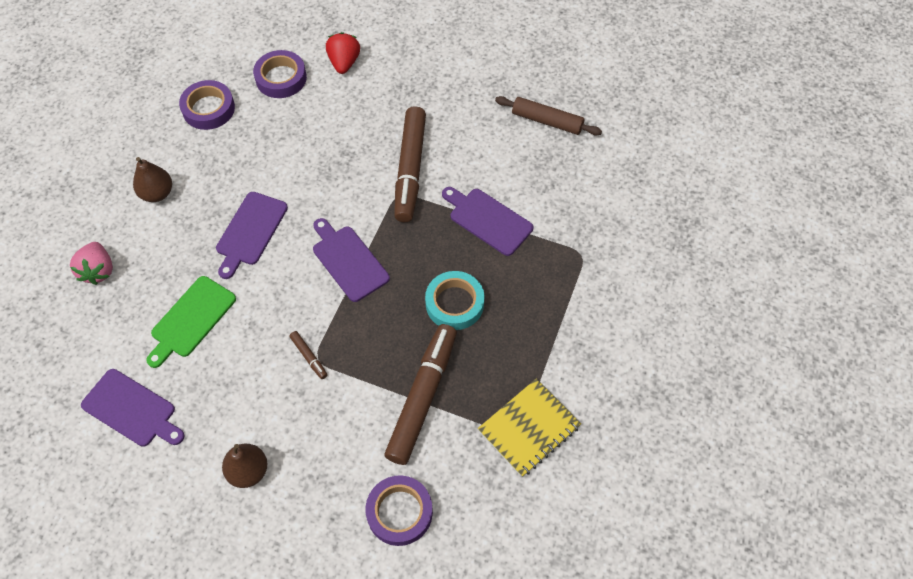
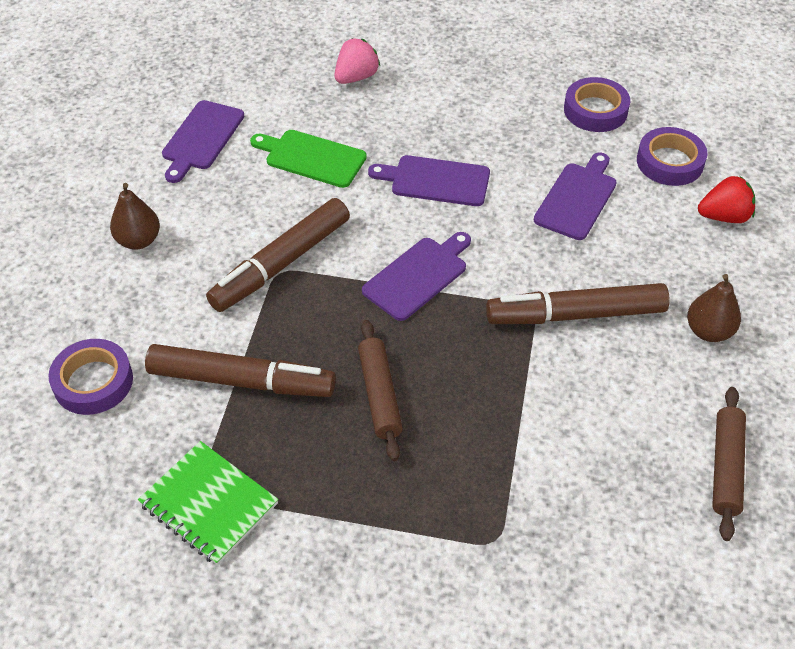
camera: 80 degrees right, 10 degrees down
pink strawberry [70,242,113,285] -> pink strawberry turned 150 degrees clockwise [335,38,380,84]
brown pear [133,157,172,202] -> brown pear moved to [687,274,741,342]
brown marker [289,331,328,379] -> brown marker [206,198,350,312], size x2.47
turquoise tape [425,271,484,330] -> brown rolling pin [358,320,403,461]
purple cutting board [442,187,533,256] -> purple cutting board moved to [534,152,617,240]
yellow notebook [478,379,581,477] -> green notebook [138,441,279,565]

